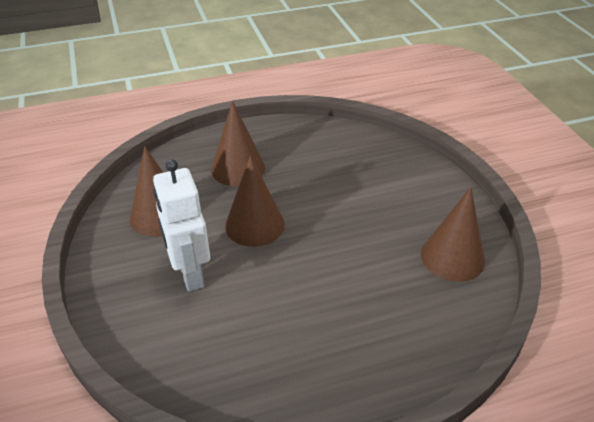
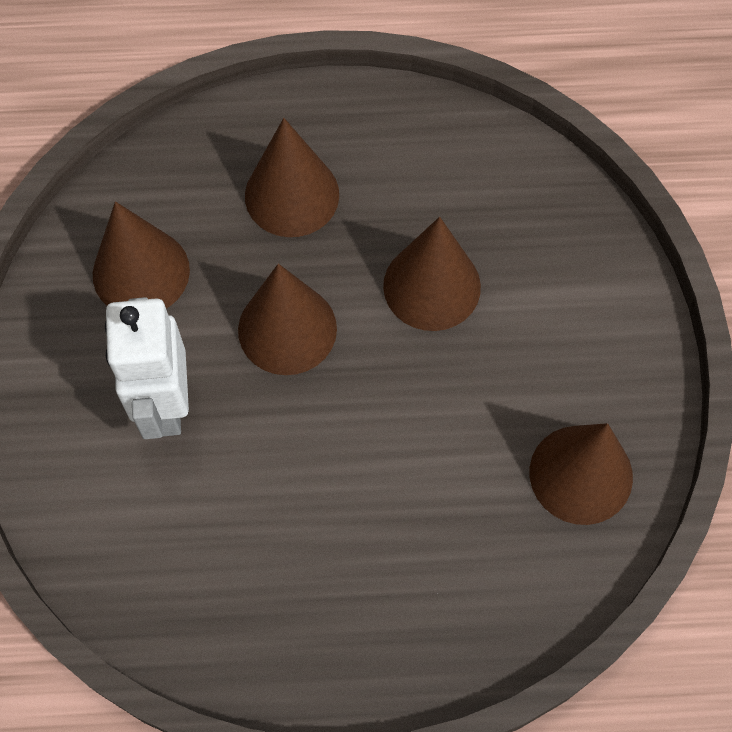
camera: 15 degrees right, 25 degrees up
none -> brown cone [383,217,481,331]

